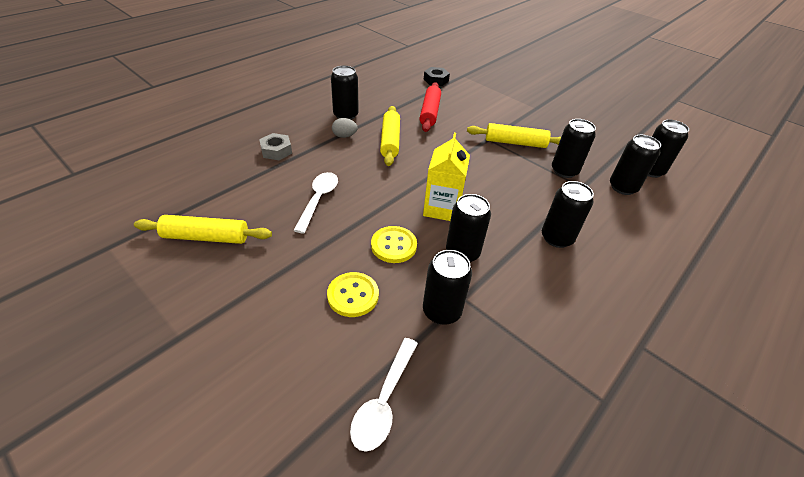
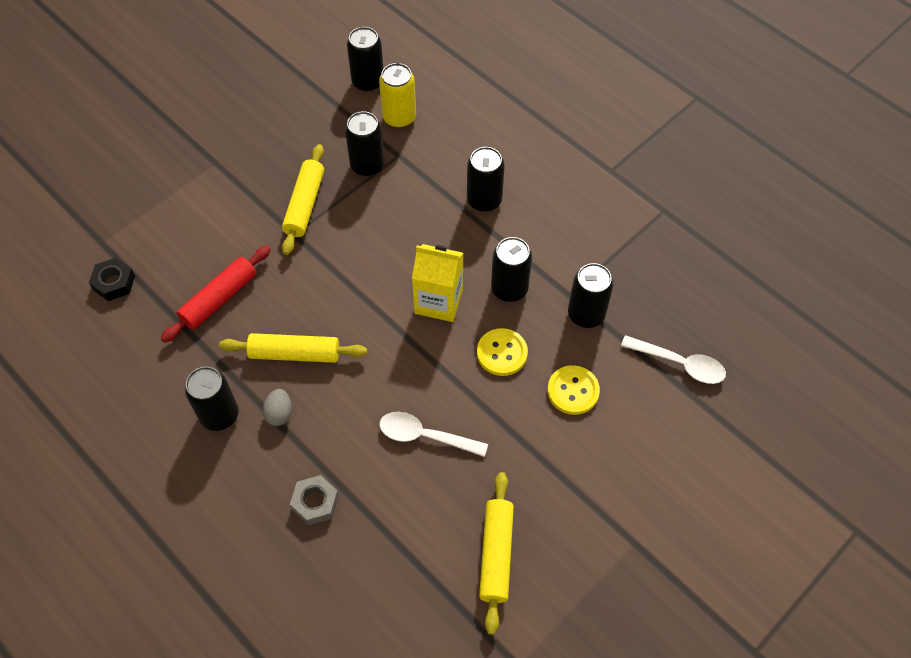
camera: 85 degrees left, 15 degrees up
red rolling pin [420,82,441,132] -> red rolling pin turned 60 degrees counterclockwise [161,246,271,343]
black can [610,135,661,195] -> yellow can [379,63,416,128]

